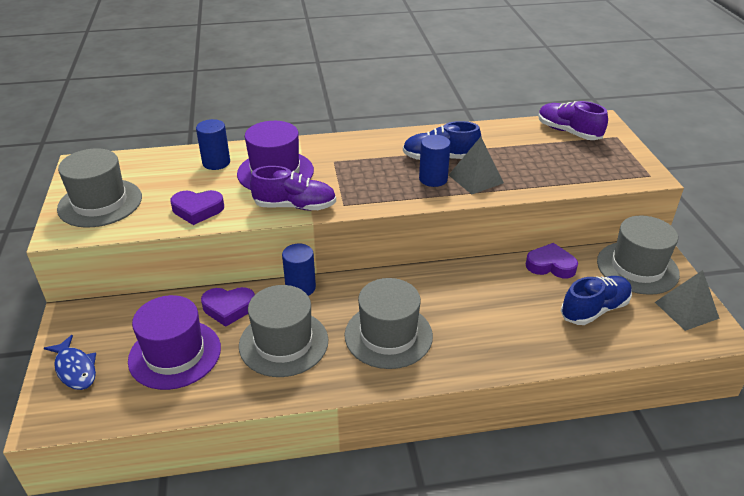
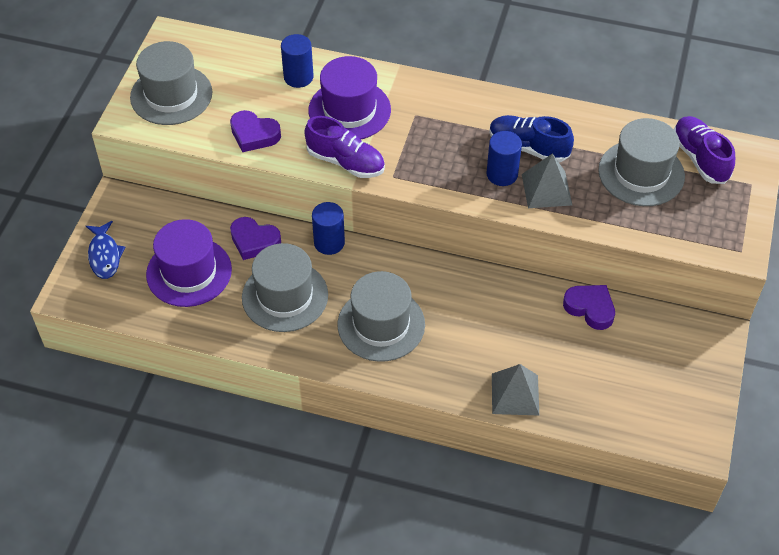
camera: 25 degrees right, 15 degrees up
blue shoe [561,276,632,325] -> none
grey hat [597,215,680,295] -> grey hat moved to [598,118,685,206]
grey pyramid [655,270,720,331] -> grey pyramid moved to [492,364,539,416]

